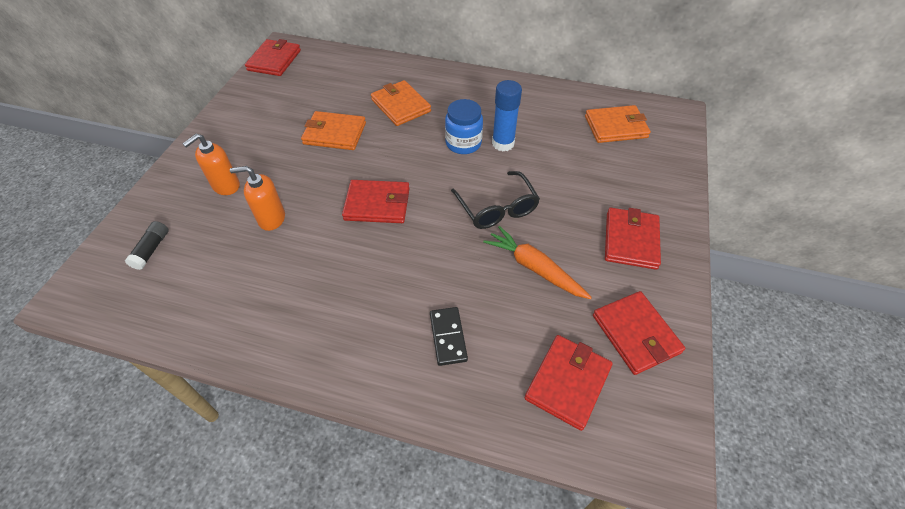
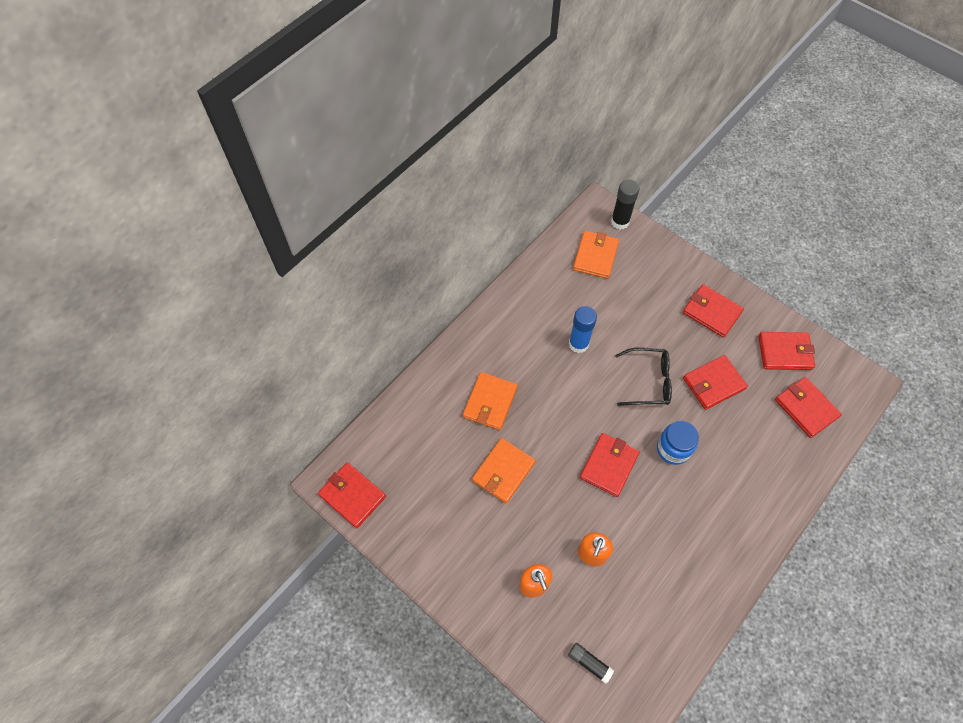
camera: 65 degrees left, 10 degrees up
orange wallet [371,80,431,126] -> orange wallet turned 60 degrees counterclockwise [463,372,518,430]
black domino [430,307,468,366] -> none
blue jar [445,99,483,154] -> blue jar moved to [657,421,699,465]
orange carrot [483,226,592,299] -> red wallet [683,355,748,410]
none -> black glue stick [611,179,640,230]

